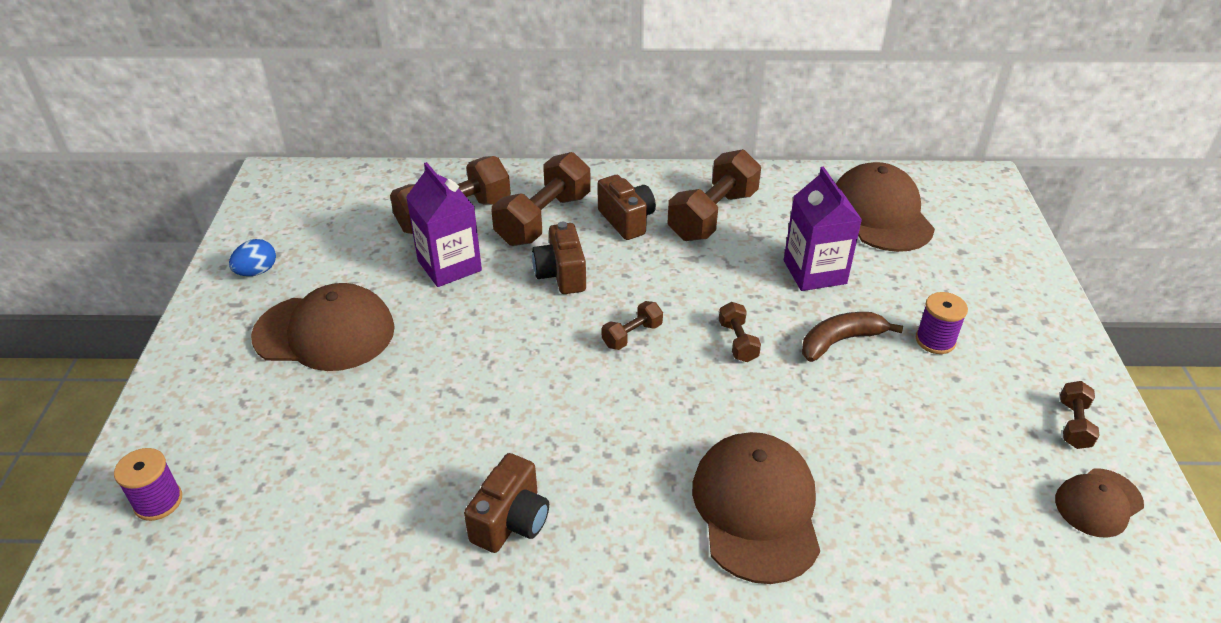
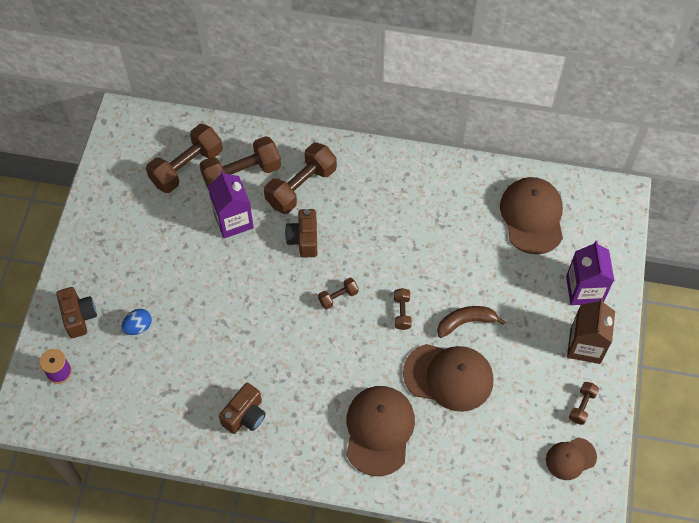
camera: 10 degrees right, 20 degrees up
blue egg [229,239,276,276] -> blue egg moved to [121,309,152,335]
brown cap [251,283,395,371] -> brown cap moved to [403,344,493,412]
brown camera [597,175,656,240] -> brown camera moved to [56,287,97,338]
brown dumbbell [668,149,761,241] -> brown dumbbell moved to [146,124,223,193]
purple carton [784,167,862,291] -> purple carton moved to [566,241,614,305]
purple spool [916,292,968,354] -> none
none -> brown carton [567,298,615,364]

